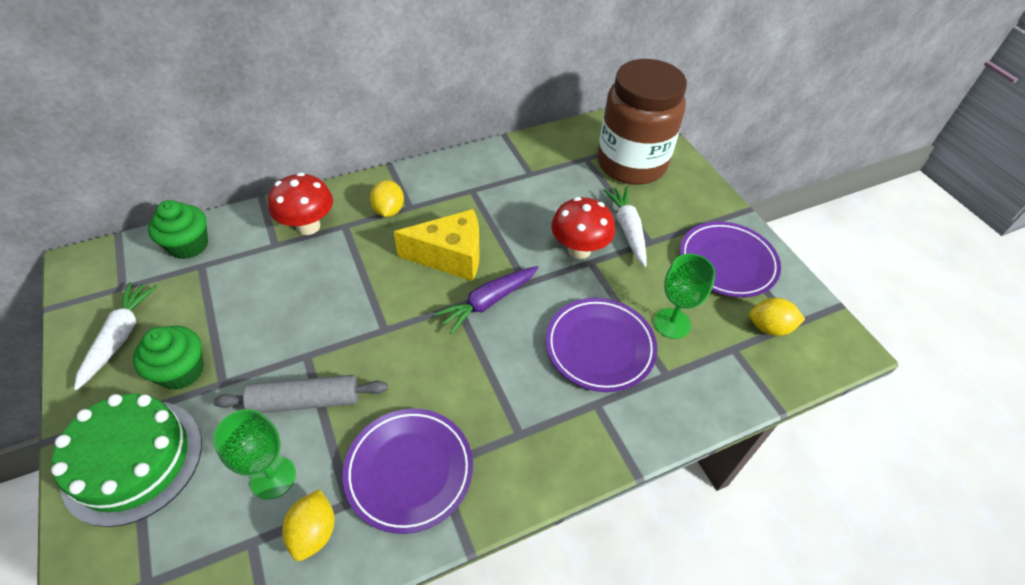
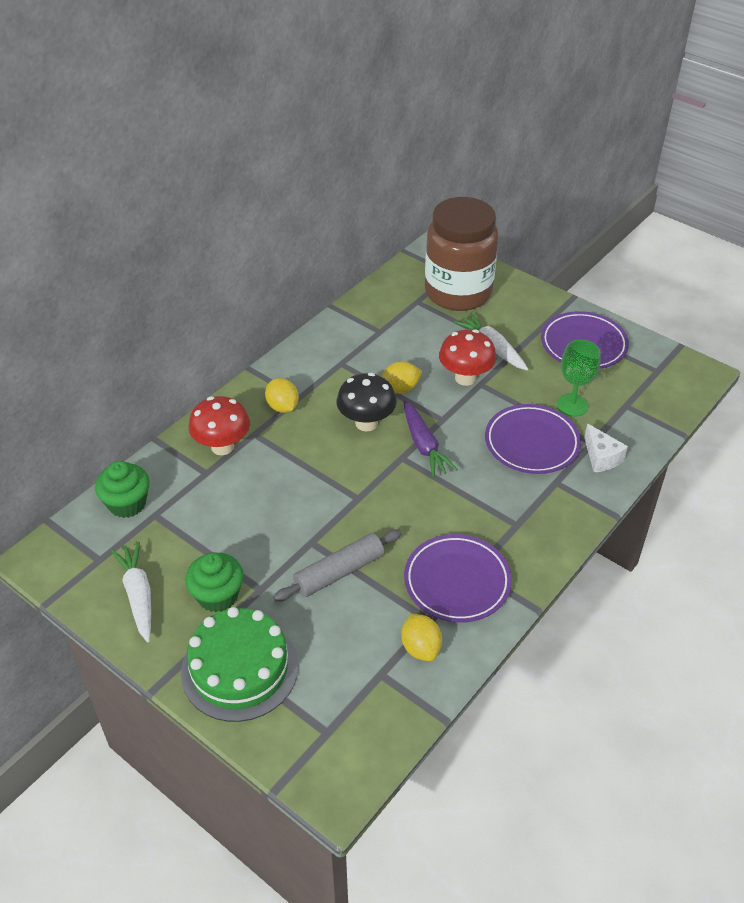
camera: 25 degrees left, 5 degrees down
green goblet [213,409,296,500] -> none
yellow cheese [394,209,479,281] -> black mushroom [337,373,397,432]
purple carrot [434,266,539,334] -> purple carrot turned 45 degrees counterclockwise [403,400,458,478]
yellow lemon [749,298,805,336] -> yellow lemon moved to [381,361,422,394]
none -> white cheese [584,424,628,472]

